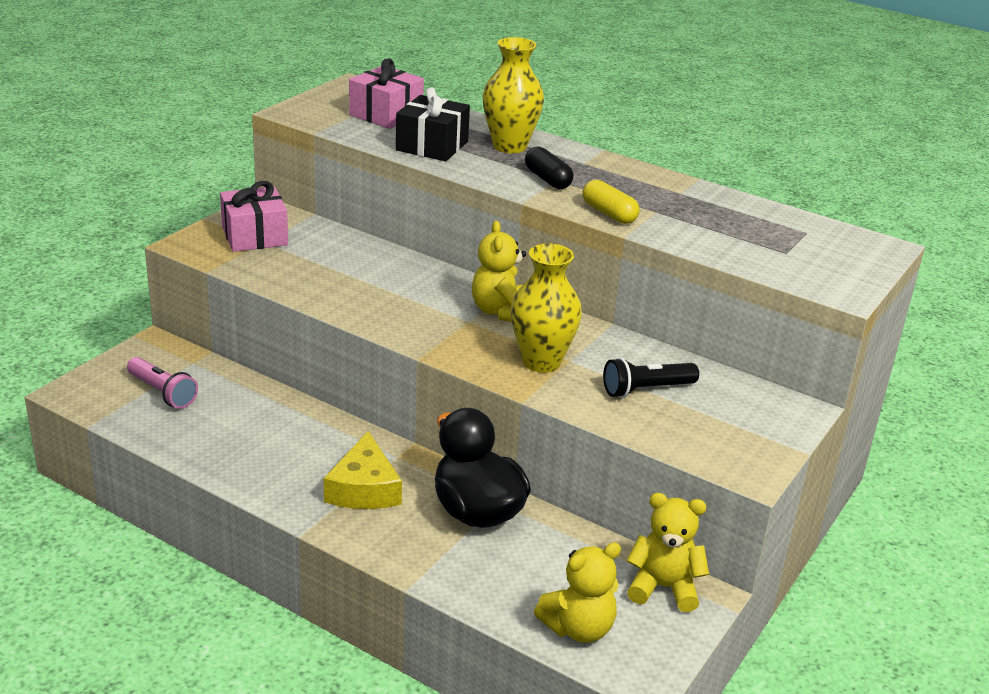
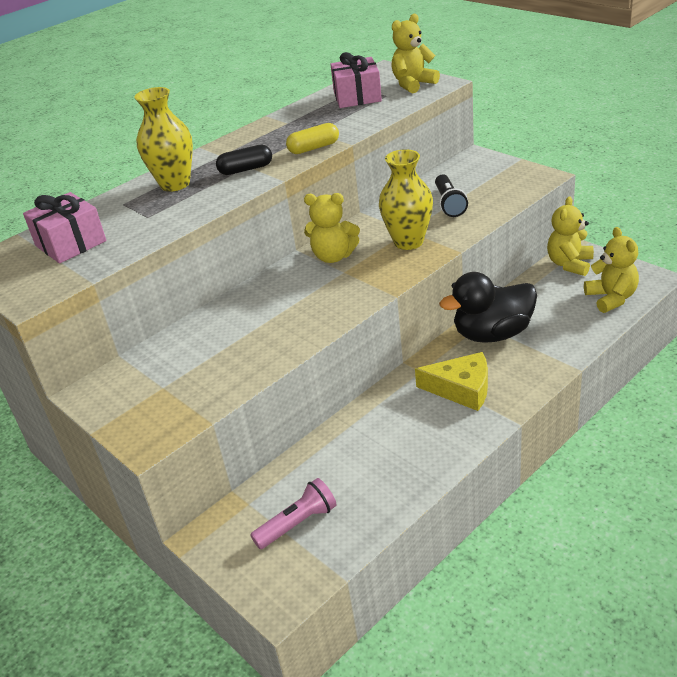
camera: 70 degrees left, 5 degrees up
pink gift [220,181,288,252] -> pink gift moved to [330,52,382,108]
black gift [396,87,470,161] -> none
none -> yellow teddy bear [392,14,440,93]

